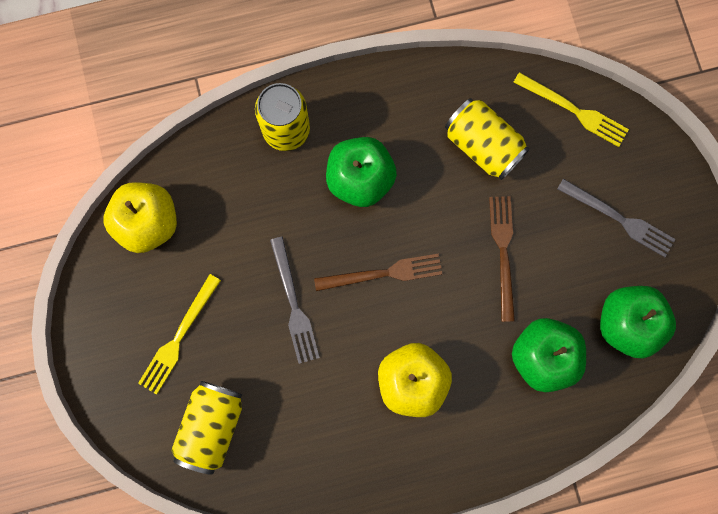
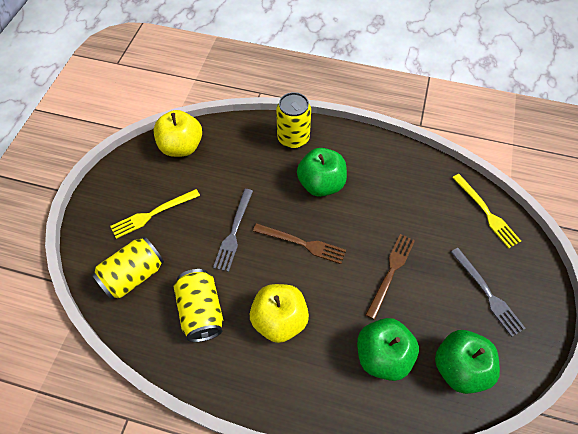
camera: 30 degrees right, 20 degrees down
yellow can [445,98,530,180] -> yellow can moved to [174,269,223,342]

